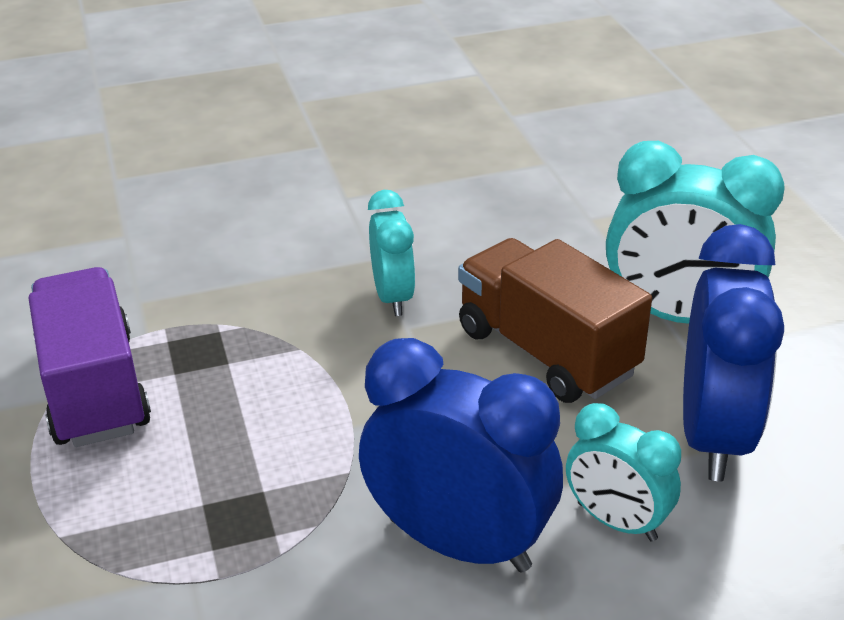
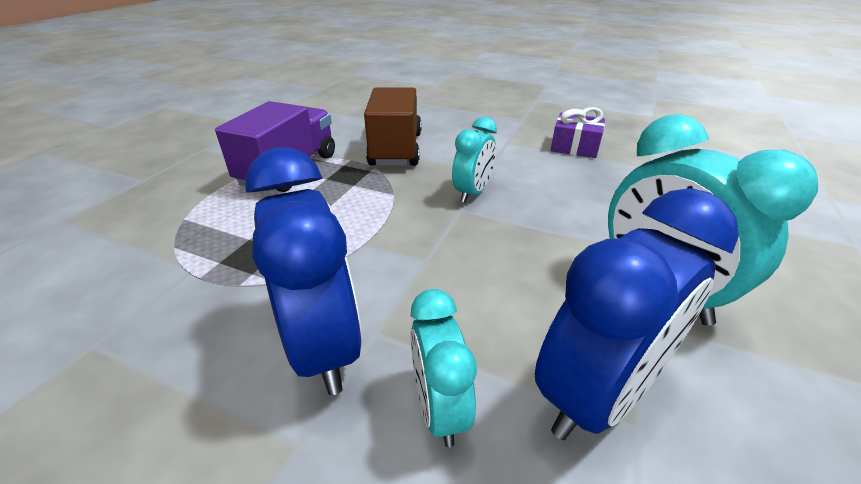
camera: 40 degrees right, 0 degrees up
brown truck [458,238,652,403] -> brown truck moved to [364,88,421,166]
none -> purple gift [551,107,605,158]

